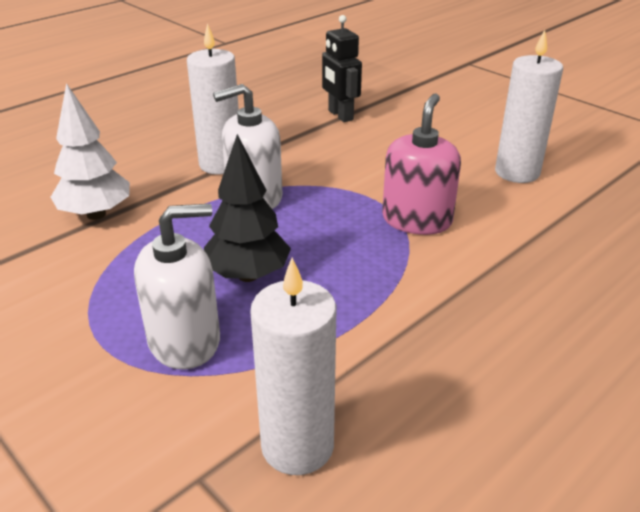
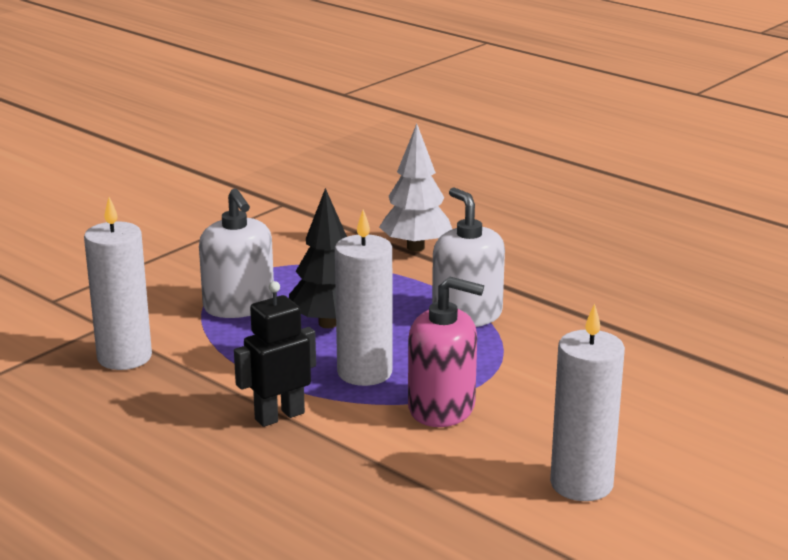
camera: 85 degrees right, 10 degrees down
white candle [187,23,239,175] -> white candle moved to [335,209,392,386]
black robot [322,15,362,122] -> black robot moved to [234,281,316,427]

